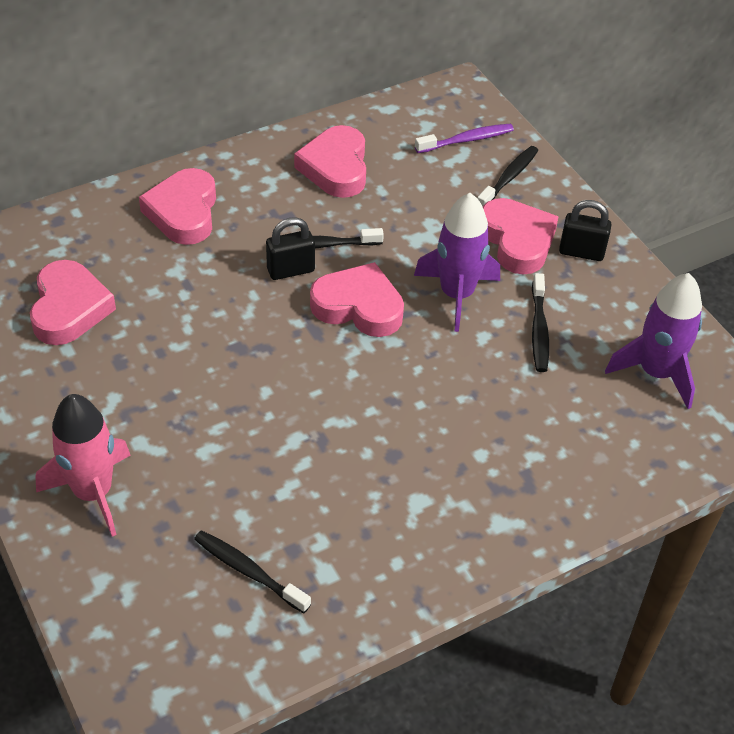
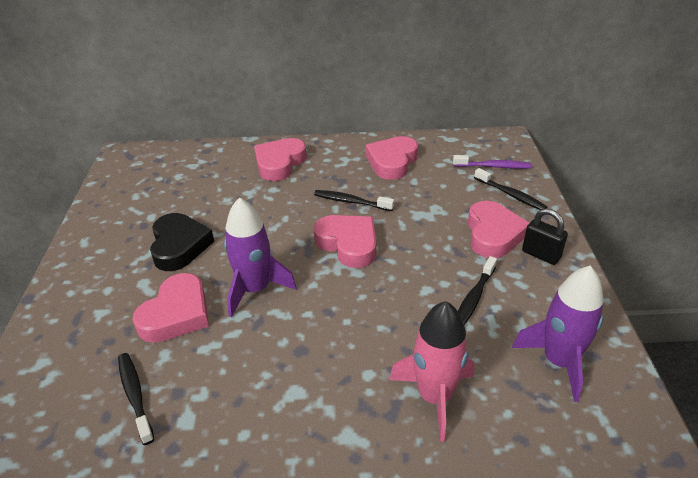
camera: 30 degrees right, 10 degrees down
pink heart [30,260,116,345] -> pink heart moved to [132,273,209,343]
pink rocket [35,394,131,537] -> pink rocket moved to [389,301,474,442]
black padlock [266,217,315,280] -> none
purple rocket [414,193,500,332] -> purple rocket moved to [224,197,297,317]
black toothbrush [477,146,538,206] -> black toothbrush turned 75 degrees clockwise [474,168,547,210]
none -> black heart [150,213,214,271]

